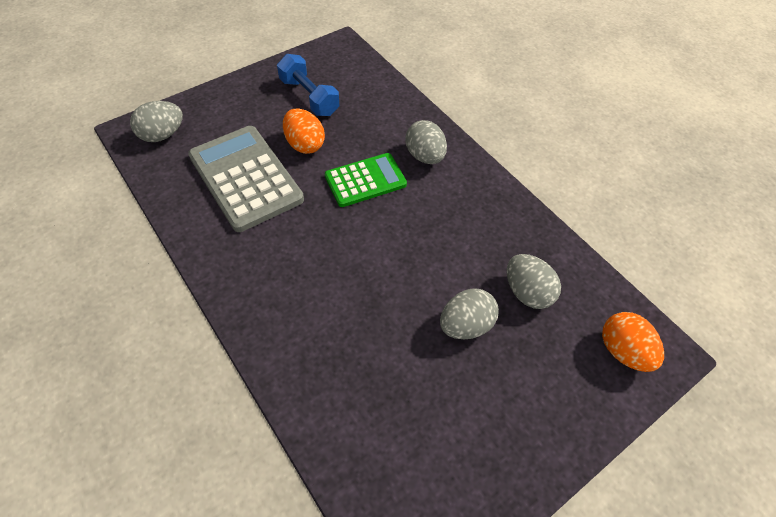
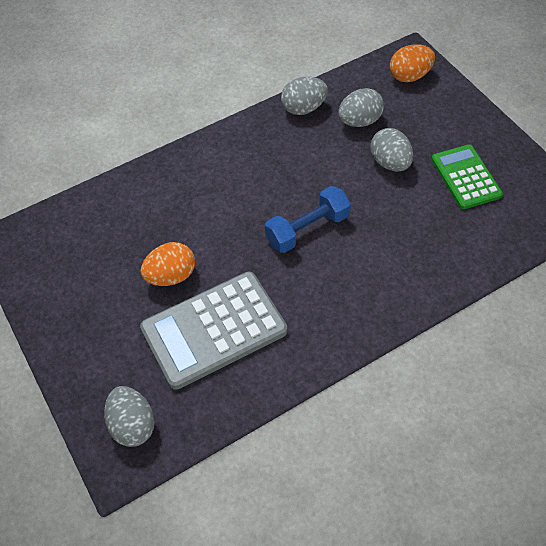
camera: 80 degrees left, 0 degrees up
blue dumbbell [277,54,339,116] -> blue dumbbell moved to [265,186,351,253]
green calculator [325,153,407,207] -> green calculator moved to [431,144,503,209]
grey egg [405,120,447,164] -> grey egg moved to [281,77,328,115]

